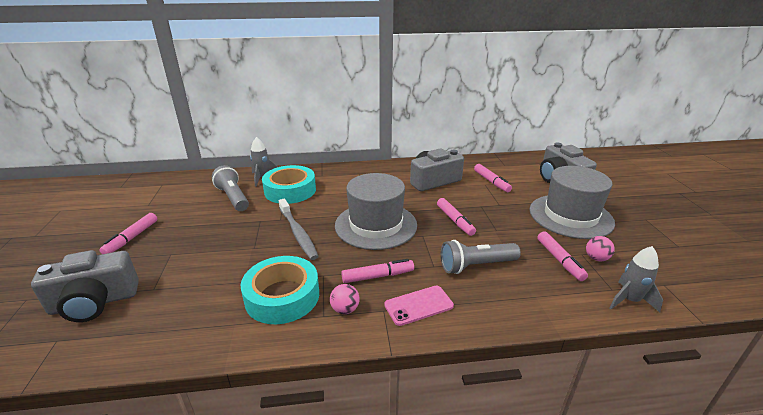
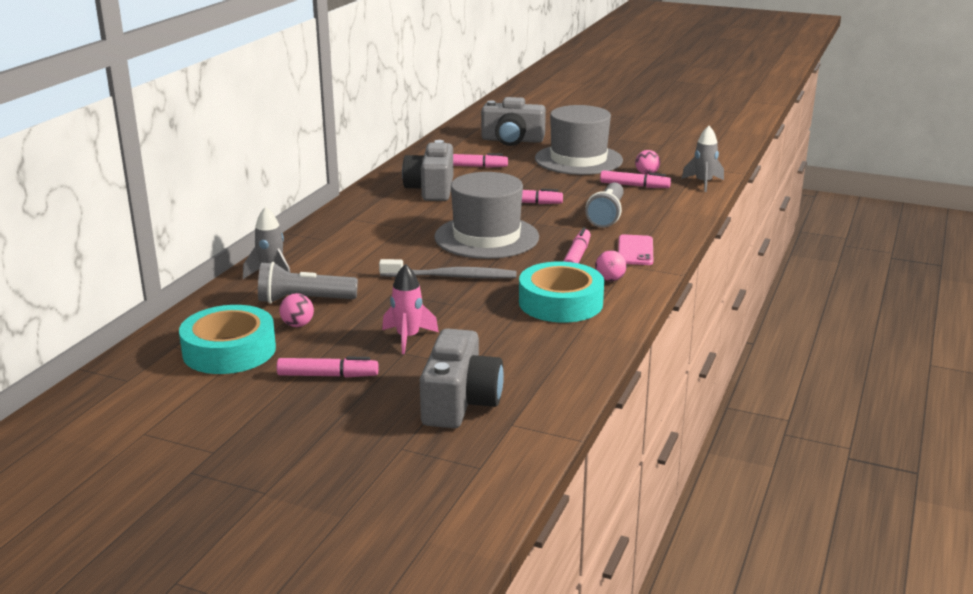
camera: 60 degrees left, 5 degrees down
pink marker [99,213,157,254] -> pink marker turned 45 degrees counterclockwise [277,357,379,377]
turquoise tape [262,165,316,204] -> turquoise tape moved to [179,305,276,374]
none -> pink ball [279,293,314,327]
none -> pink rocket [382,264,439,354]

